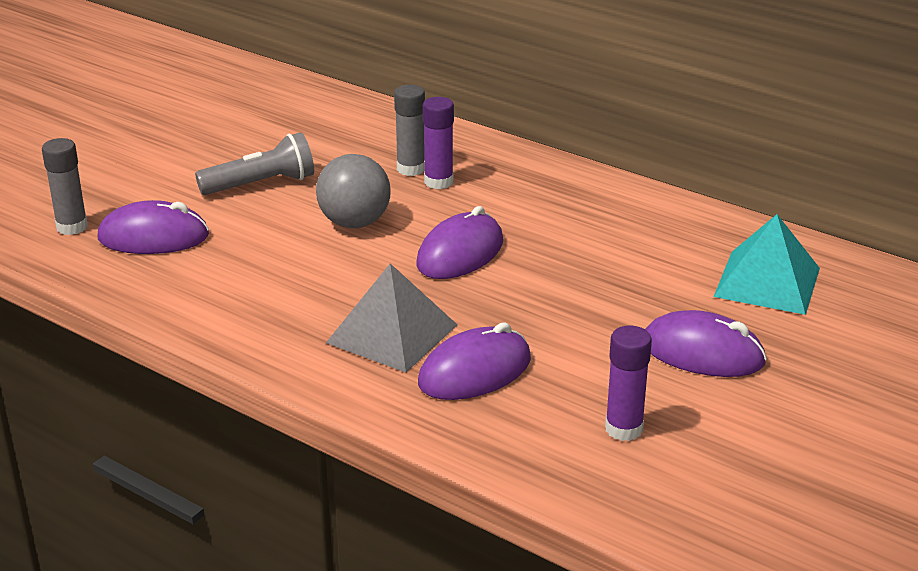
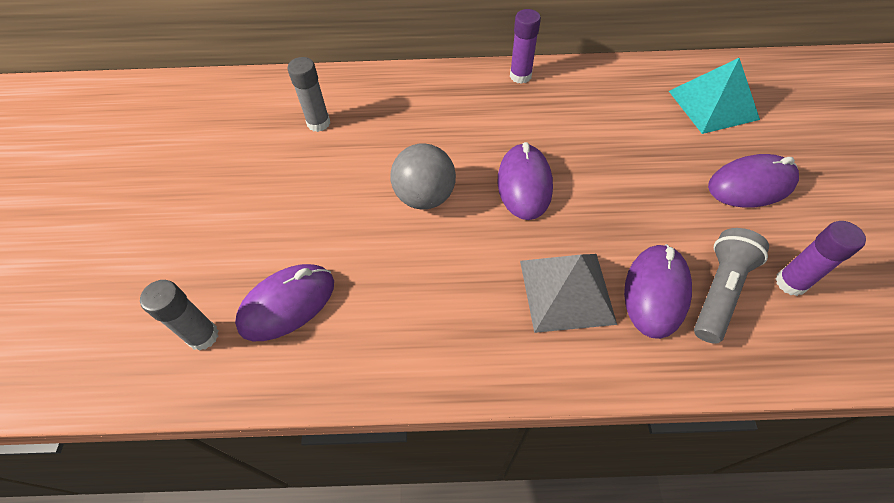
camera: 35 degrees left, 25 degrees up
grey flashlight [195,132,314,195] -> grey flashlight moved to [694,228,769,344]
grey glue stick [394,85,425,176] -> grey glue stick moved to [287,57,330,132]
purple glue stick [423,97,454,189] -> purple glue stick moved to [510,9,541,84]

